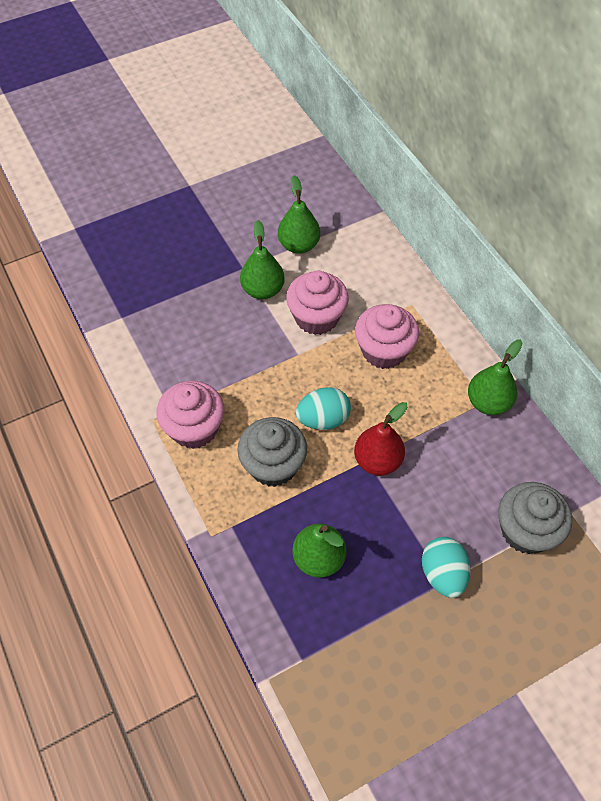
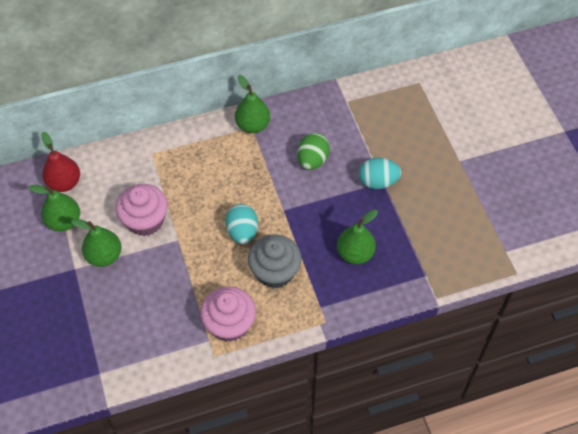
camera: 80 degrees left, 0 degrees up
red pear [354,402,407,476] -> red pear moved to [41,132,80,192]
pink cupcake [355,304,419,369] -> none
grey cupcake [498,482,572,554] -> none
none -> green egg [297,133,330,170]

